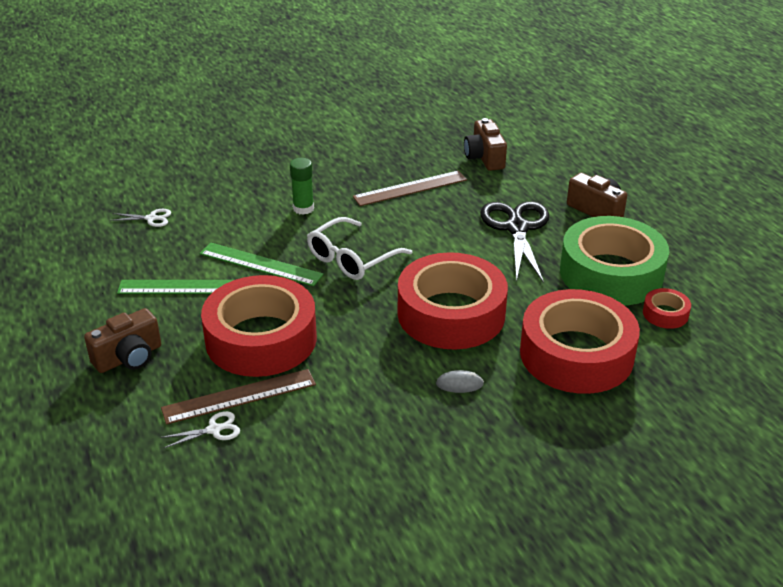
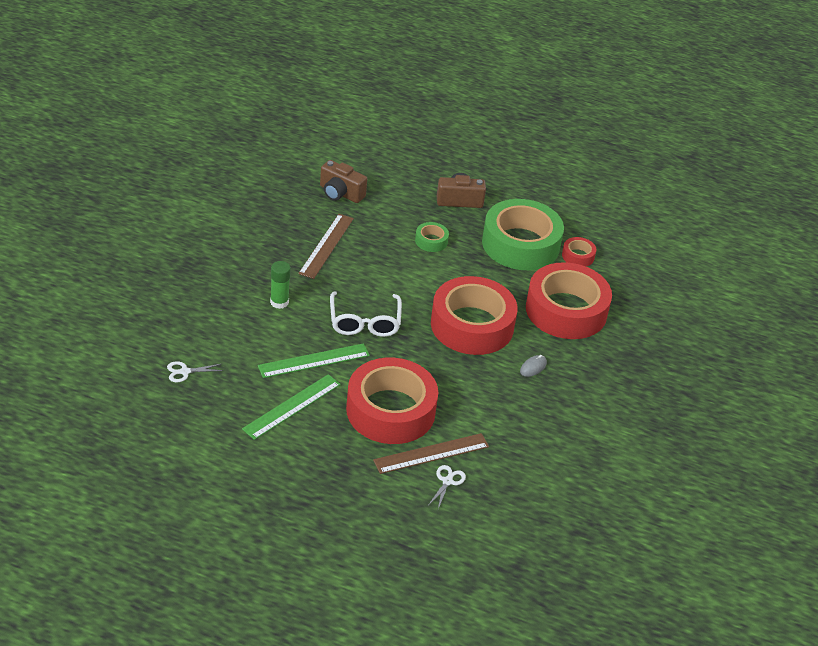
camera: 50 degrees left, 5 degrees up
brown camera [84,308,161,373] -> none
white scissors [110,209,171,227] -> white scissors turned 150 degrees counterclockwise [167,361,224,382]
brown ruler [161,369,316,425] -> brown ruler turned 45 degrees clockwise [373,433,489,474]
black scissors [480,201,549,283] -> green tape [415,222,449,252]

